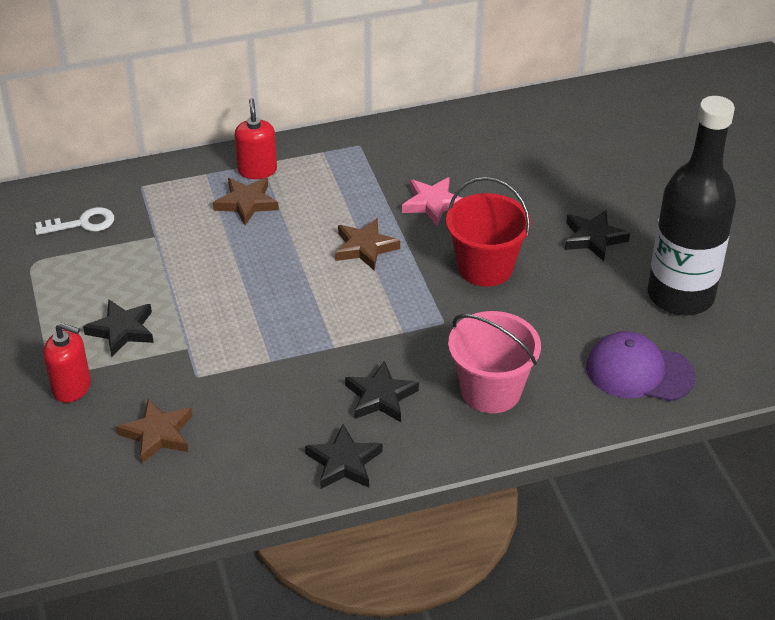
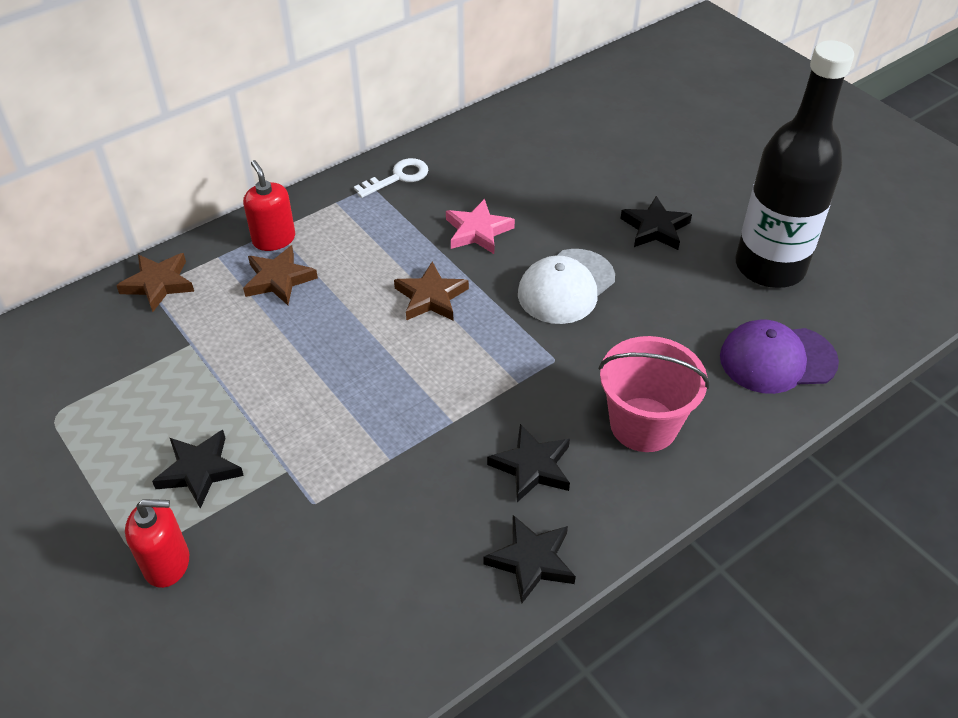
camera: 20 degrees left, 5 degrees up
white key [35,207,114,235] -> white key moved to [354,158,429,198]
brown star [117,398,192,463] -> brown star moved to [116,253,194,312]
red bucket [446,177,531,287] -> white cap [518,249,615,324]

